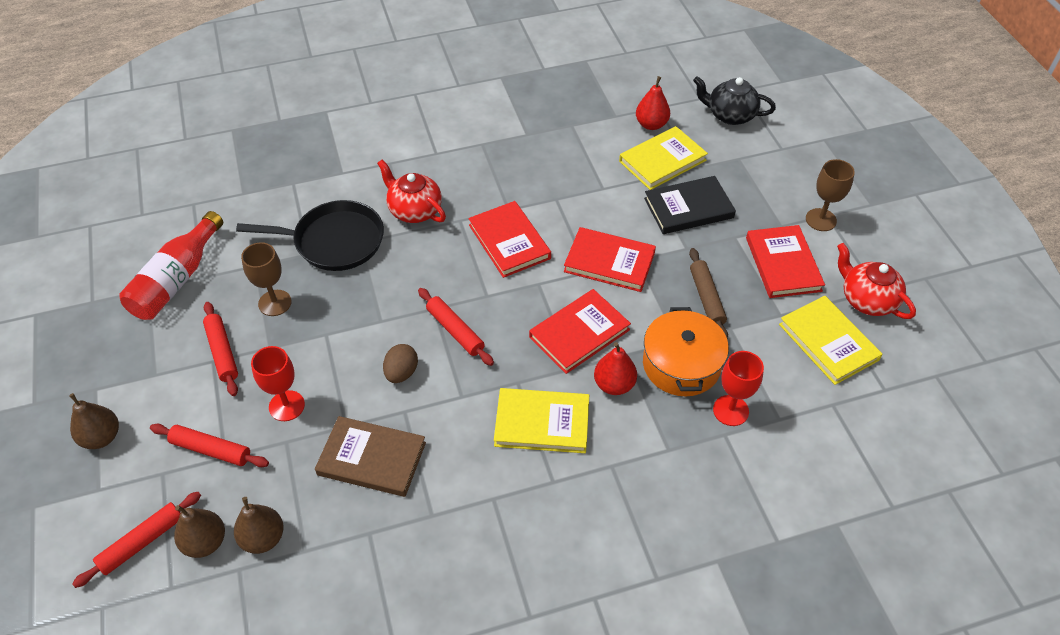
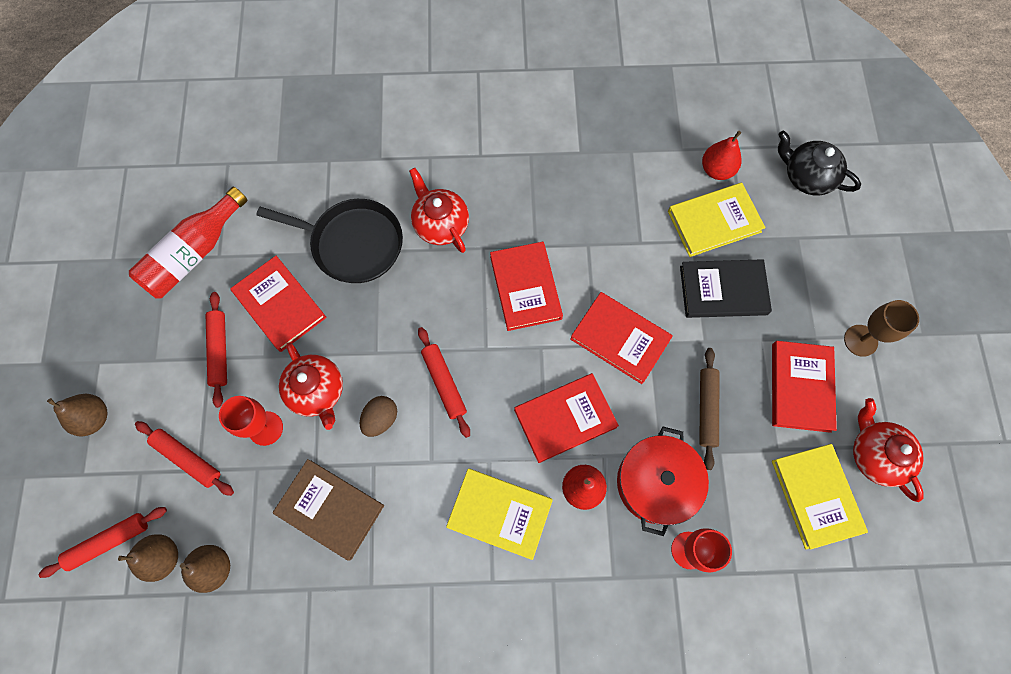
camera: 15 degrees right, 20 degrees up
brown goblet [241,242,292,316] -> red book [230,256,327,352]
orange pot [643,307,729,396] -> red pot [617,427,709,536]
none -> red teapot [279,343,343,430]

